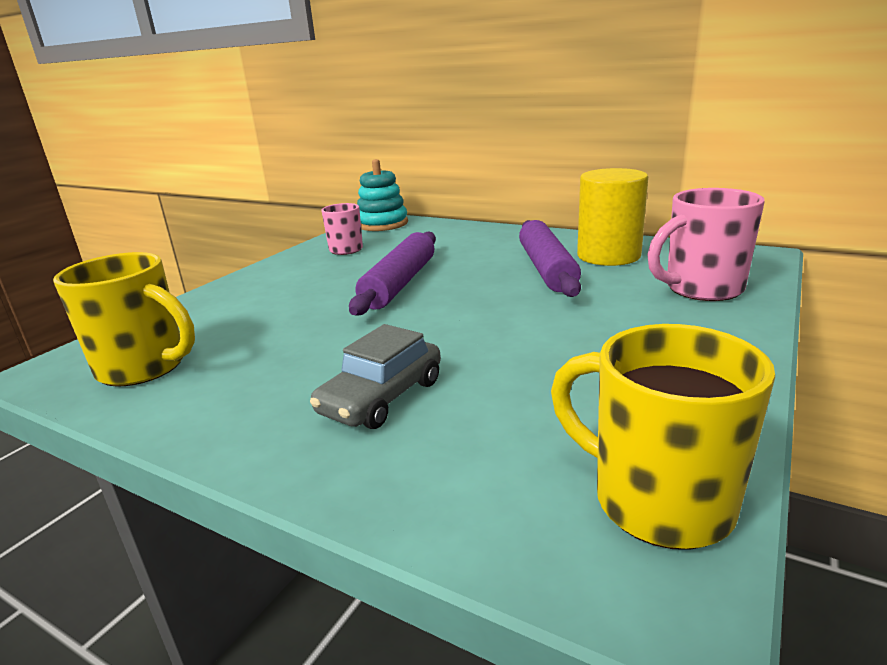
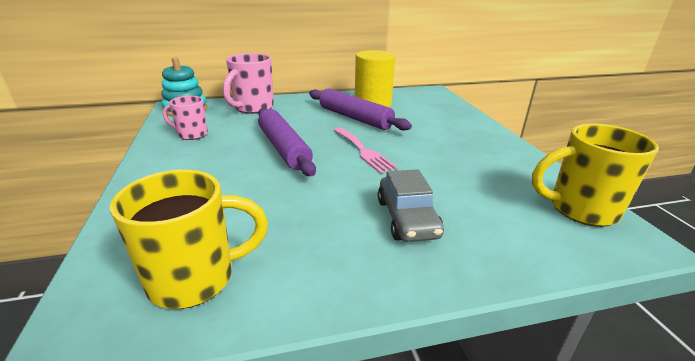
camera: 45 degrees left, 5 degrees up
pink mug [647,188,765,301] -> pink mug moved to [223,53,274,114]
none -> pink fork [334,127,397,173]

